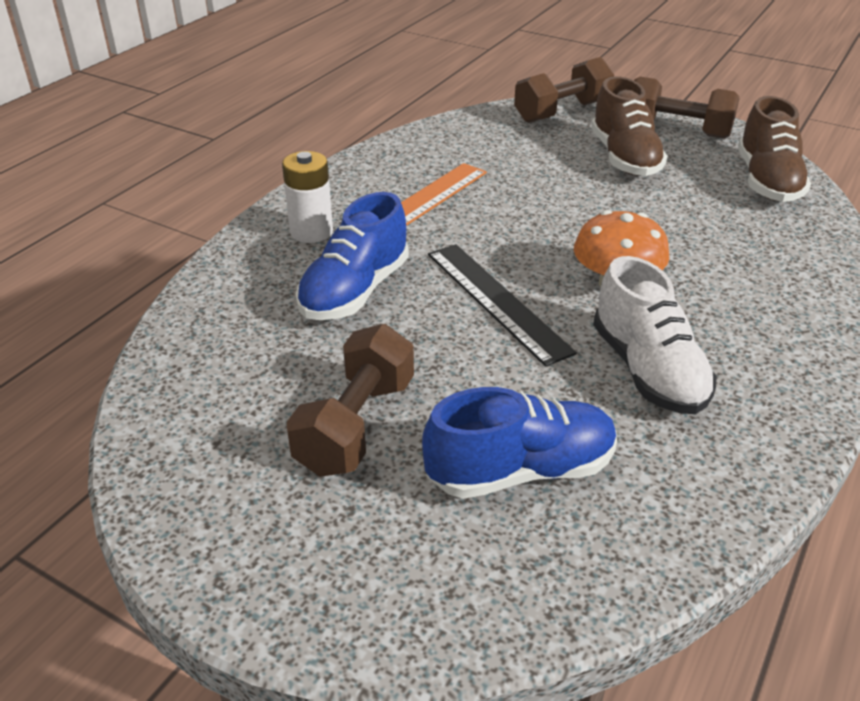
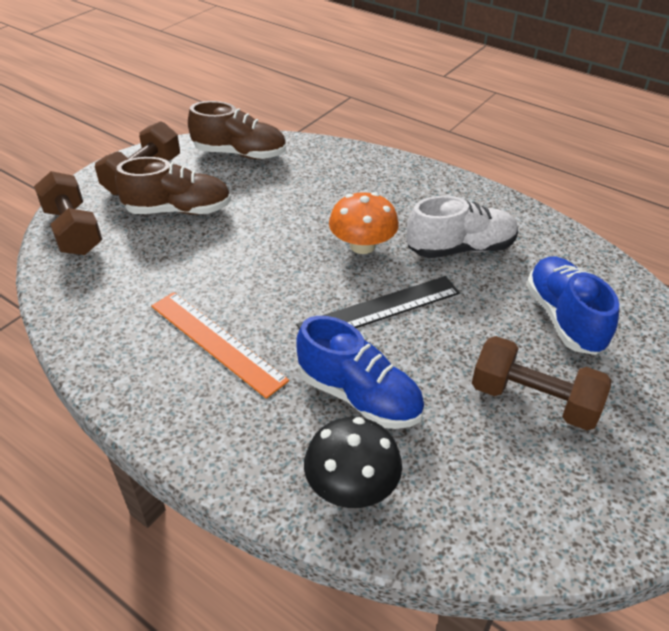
camera: 85 degrees left, 5 degrees up
white battery [282,151,333,243] -> none
none -> black mushroom [304,417,402,508]

